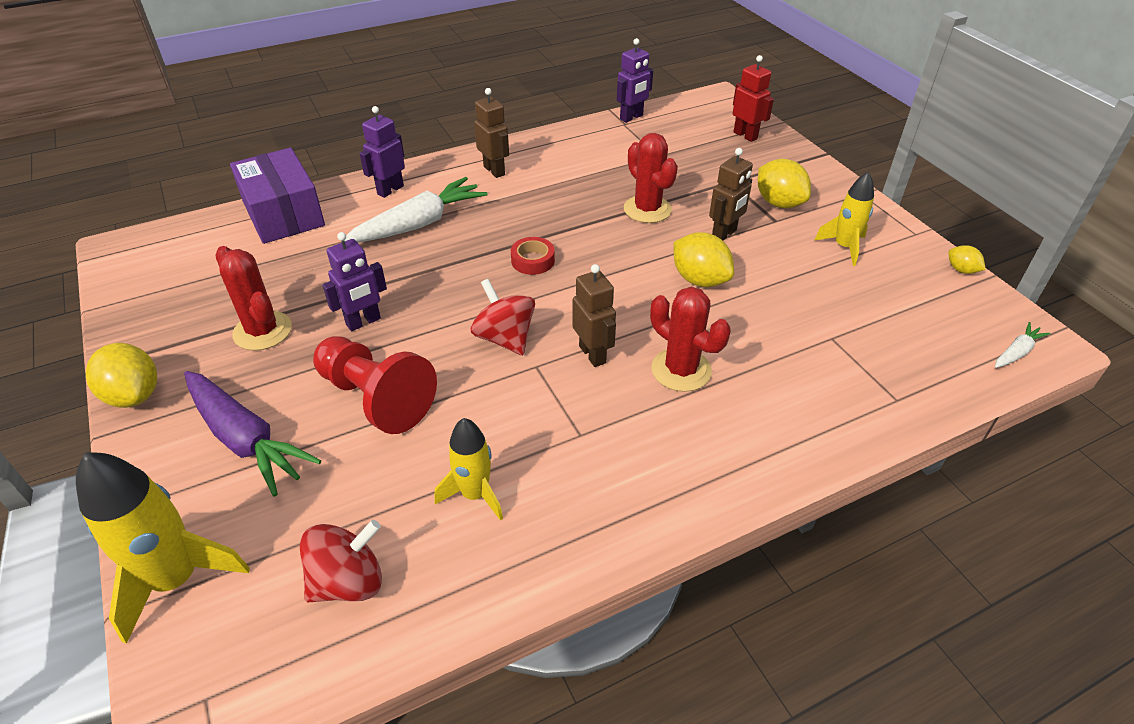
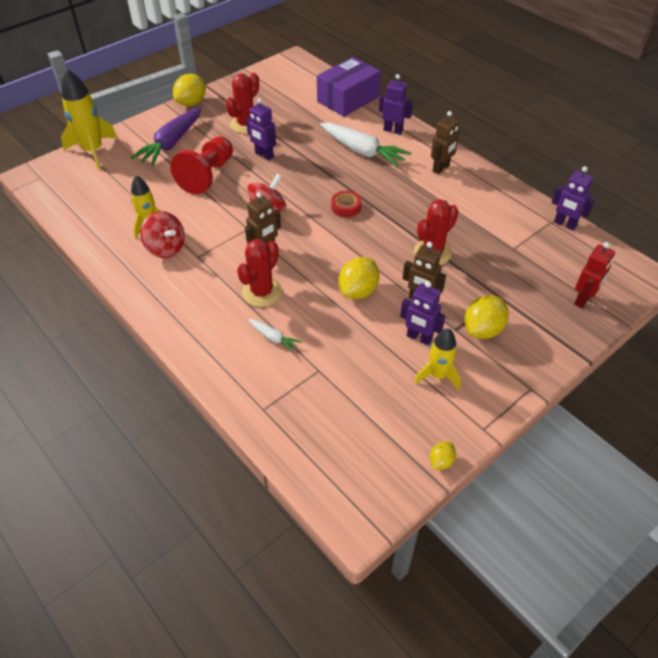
camera: 75 degrees right, 5 degrees up
red spinning top [300,520,382,602] -> red spinning top moved to [140,211,185,258]
white carrot [995,322,1051,368] -> white carrot moved to [249,319,302,353]
none -> purple robot [400,281,445,345]

